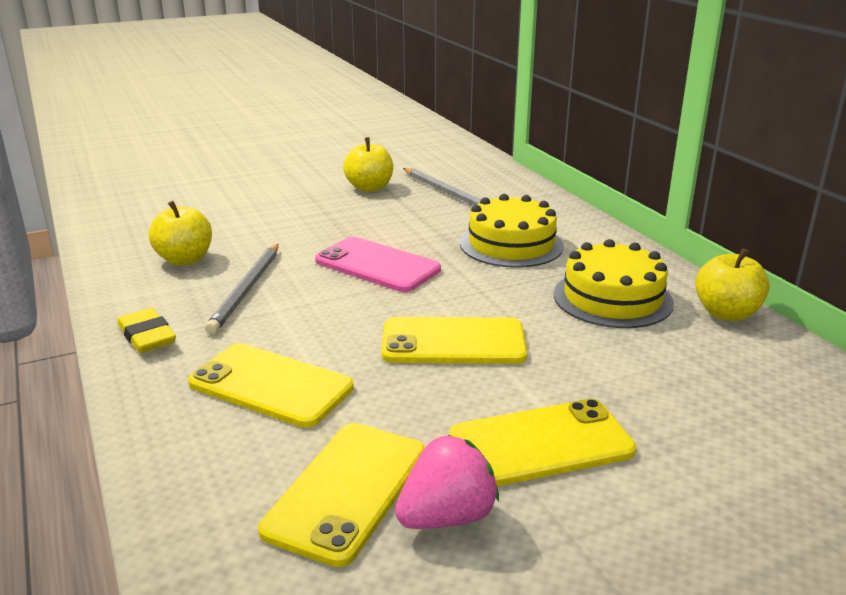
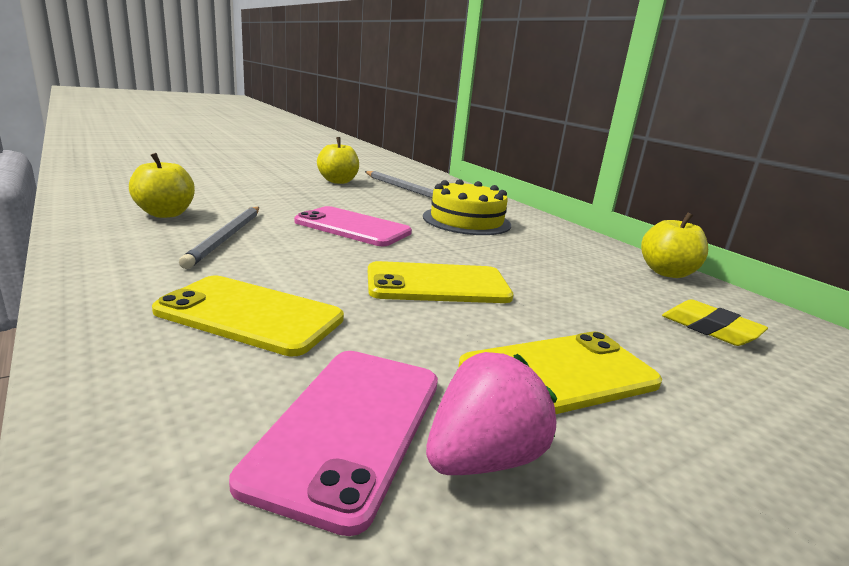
camera: 10 degrees left, 5 degrees down
yellow eraser [118,308,176,353] -> yellow eraser moved to [662,299,768,346]
yellow phone [258,423,425,567] -> pink phone [229,351,438,536]
yellow cake [554,239,674,328] -> none

